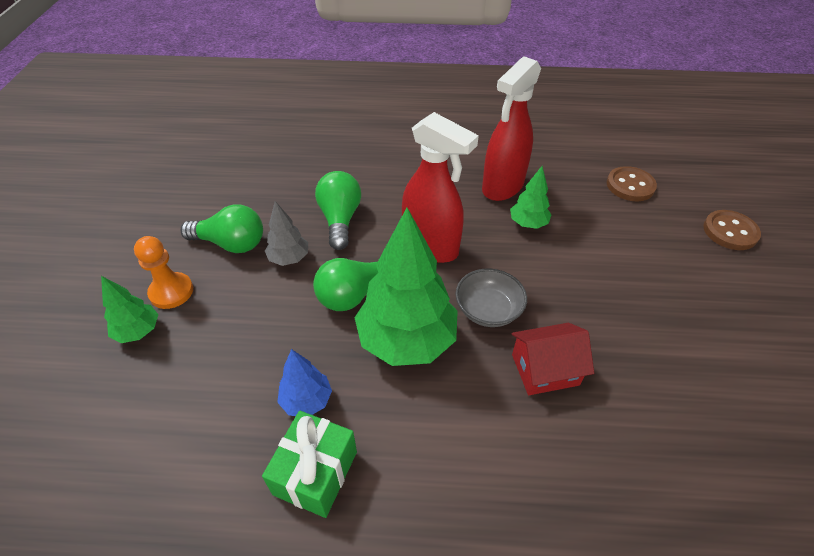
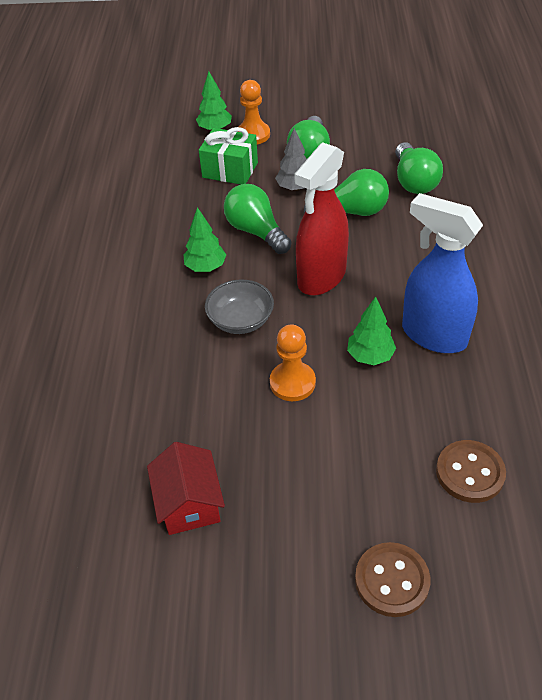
camera: 90 degrees right, 0 degrees up
green gift [262,411,357,518] -> green gift moved to [199,127,258,185]
blue tree [277,349,332,416] -> none
green tree [354,208,458,366] -> green tree [184,207,226,272], size x0.49
red spray bottle [482,56,541,201] -> blue spray bottle [402,193,483,353]
red house [511,323,594,395] -> red house moved to [147,442,225,535]
none -> orange pawn [270,324,316,401]
none -> green light bulb [395,142,443,194]

